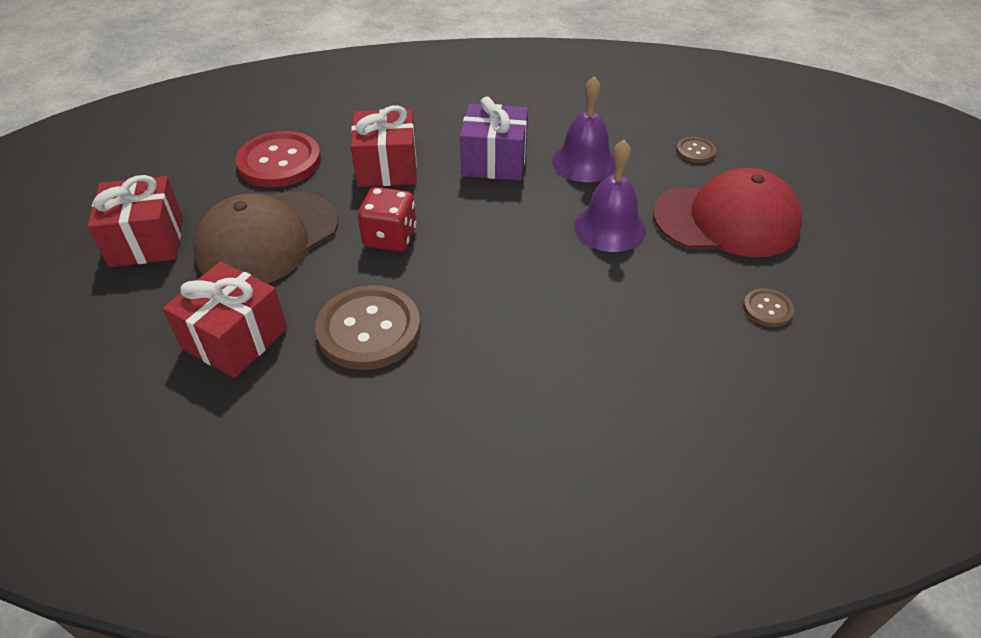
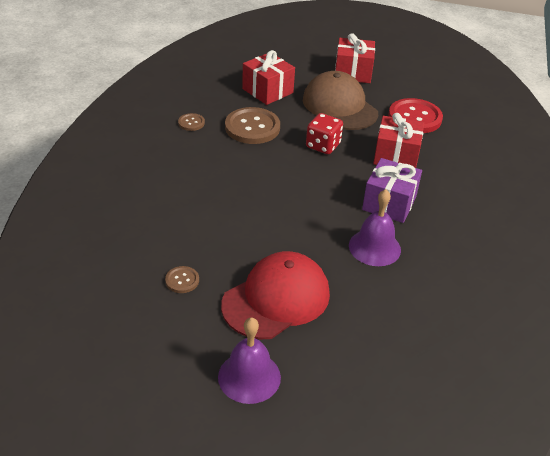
camera: 105 degrees right, 5 degrees down
purple bell [574,140,646,252] -> purple bell moved to [218,318,281,404]
red cap [653,168,803,257] -> red cap turned 150 degrees counterclockwise [221,251,330,339]
brown button [676,137,716,163] -> brown button moved to [178,113,205,131]

